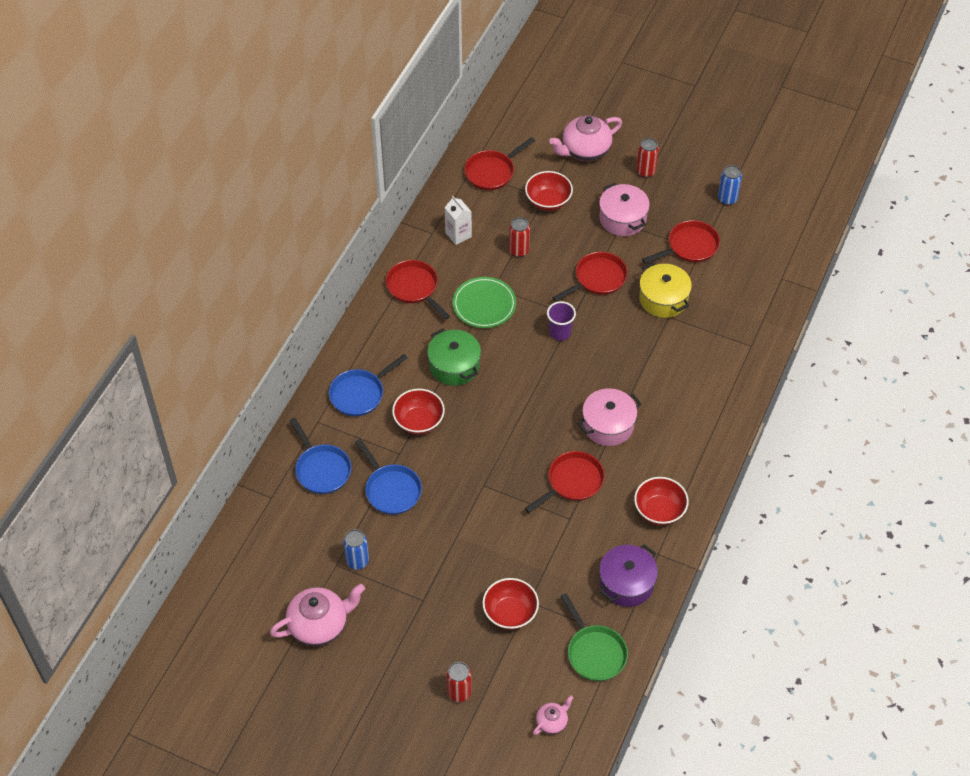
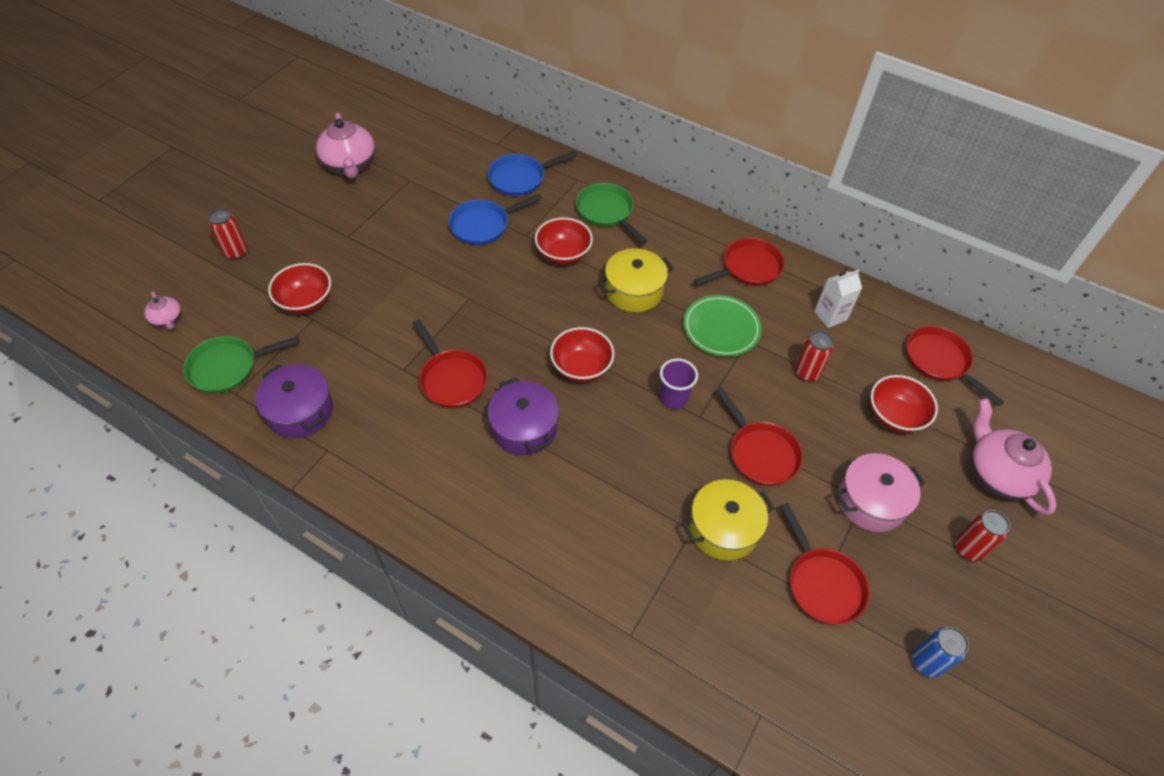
camera: 95 degrees right, 0 degrees up
blue pan [329,354,408,416] -> green pan [576,183,647,244]
blue can [343,529,369,570] -> none
green pot [427,328,481,386] -> yellow pot [598,248,674,312]
pink pot [578,388,642,446] -> purple pot [488,378,559,455]
red bowl [634,477,689,525] -> red bowl moved to [550,327,614,382]

